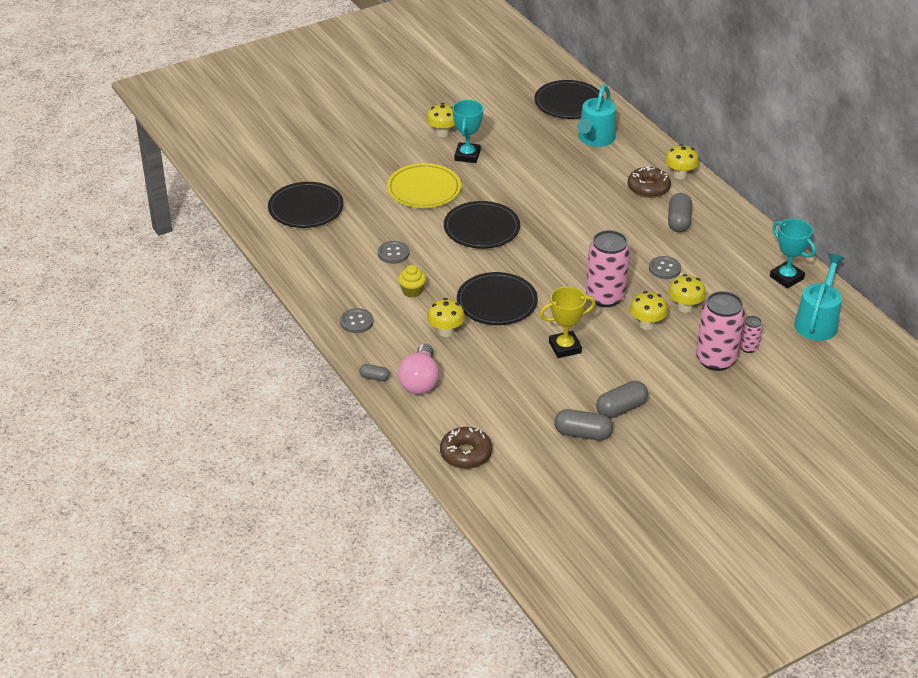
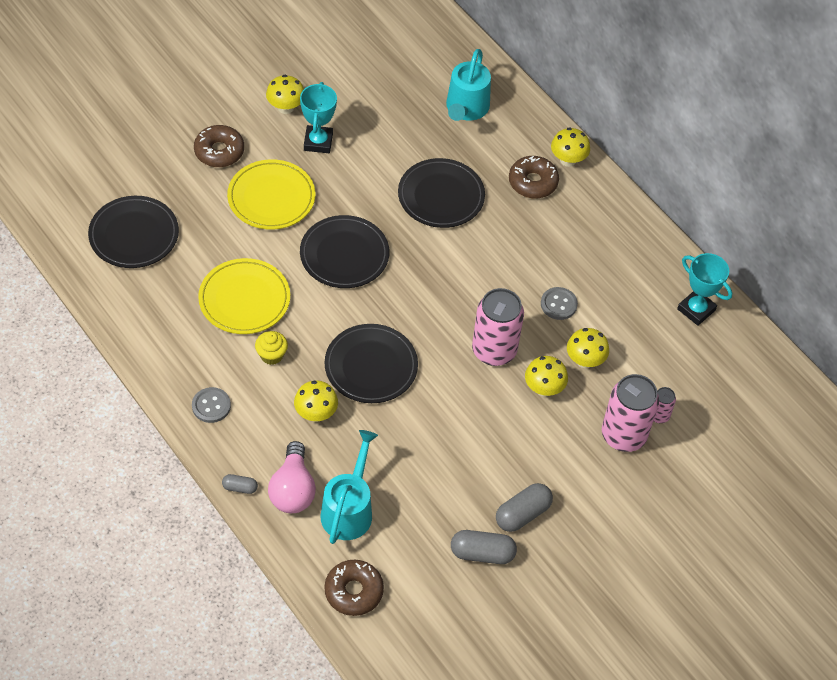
camera: 10 degrees left, 15 degrees up
grey button [378,241,409,264] -> yellow plate [198,258,290,334]
black plate [535,80,603,119] -> black plate moved to [398,158,485,228]
yellow trophy [540,287,595,358] -> none
grey capsule [668,193,692,232] -> none
turquoise watering can [794,254,844,341] -> turquoise watering can moved to [321,430,378,544]
none -> brown donut [194,125,244,167]

